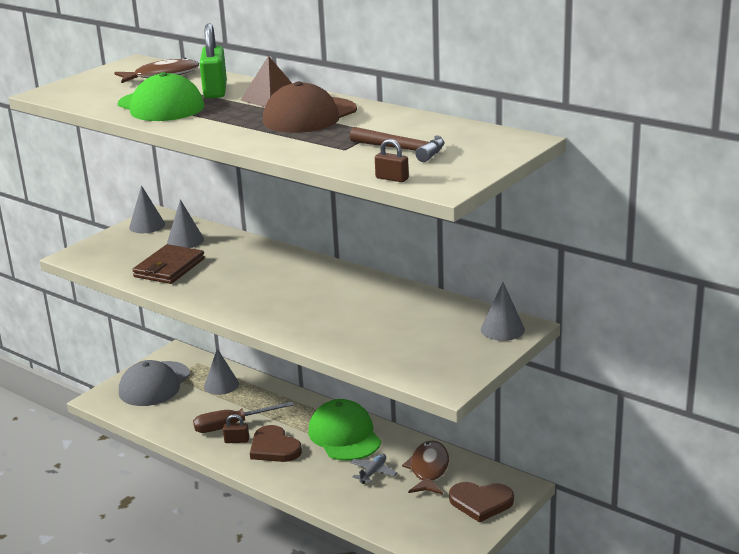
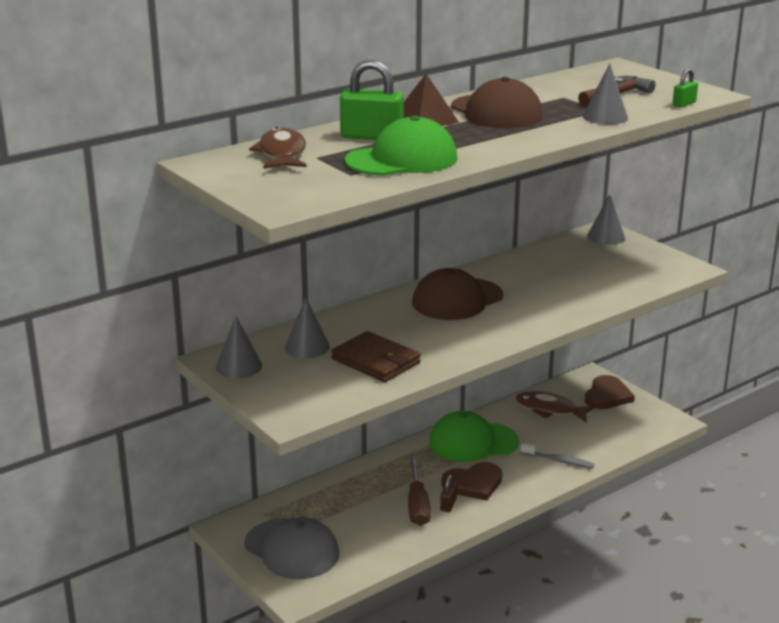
camera: 75 degrees left, 0 degrees up
grey cone [204,349,239,395] -> grey cone moved to [583,63,628,125]
grey plane [350,454,397,484] -> none
brown padlock [375,139,409,182] -> green padlock [672,69,698,108]
none -> brown cap [412,268,503,320]
none -> grey toothbrush [521,443,594,468]

